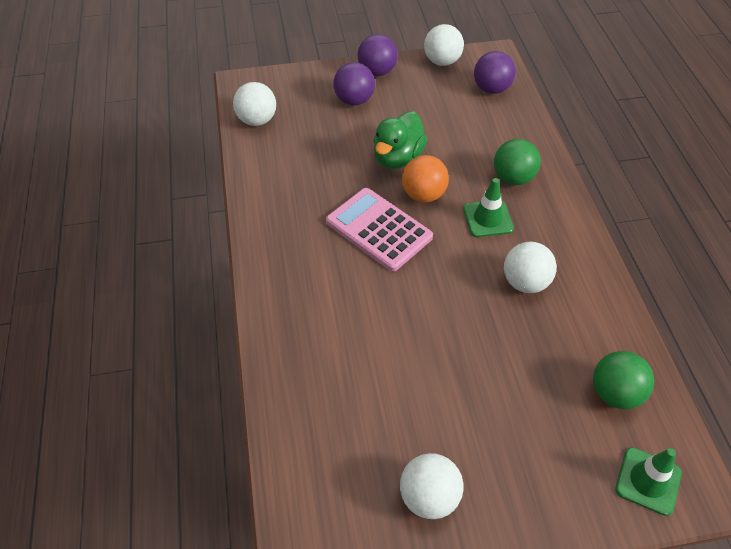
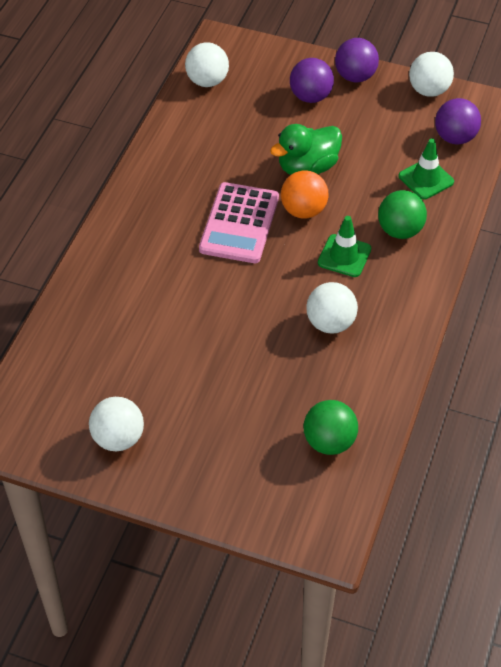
camera: 30 degrees right, 0 degrees up
pink calculator [326,188,433,272] -> pink calculator turned 150 degrees counterclockwise [199,182,279,263]
green traffic cone [615,447,682,516] -> green traffic cone moved to [399,138,454,199]

